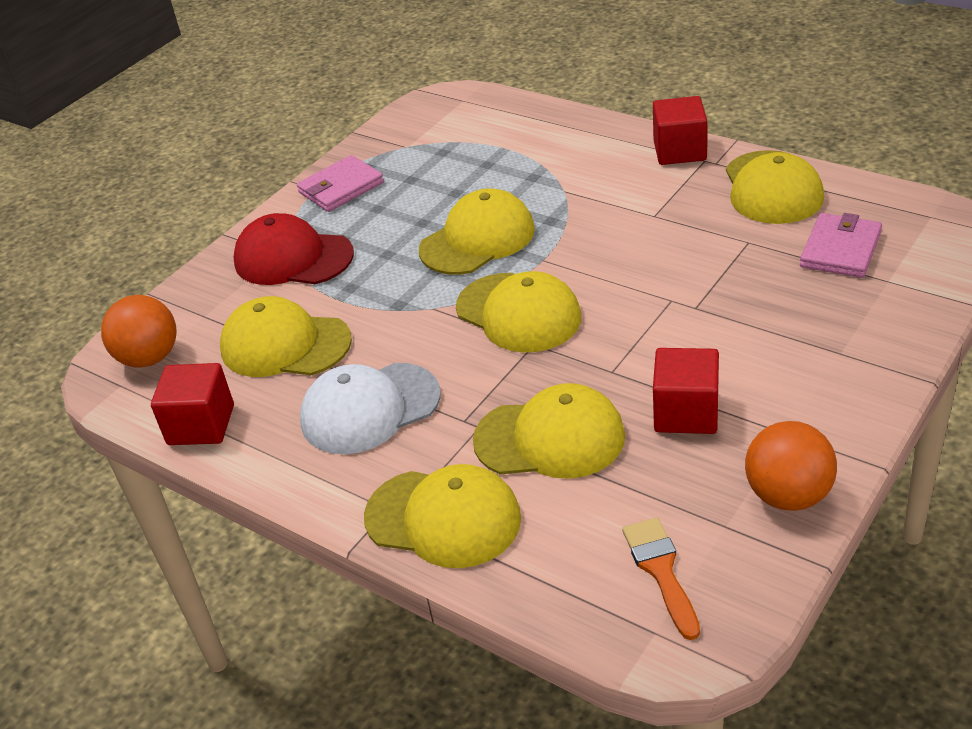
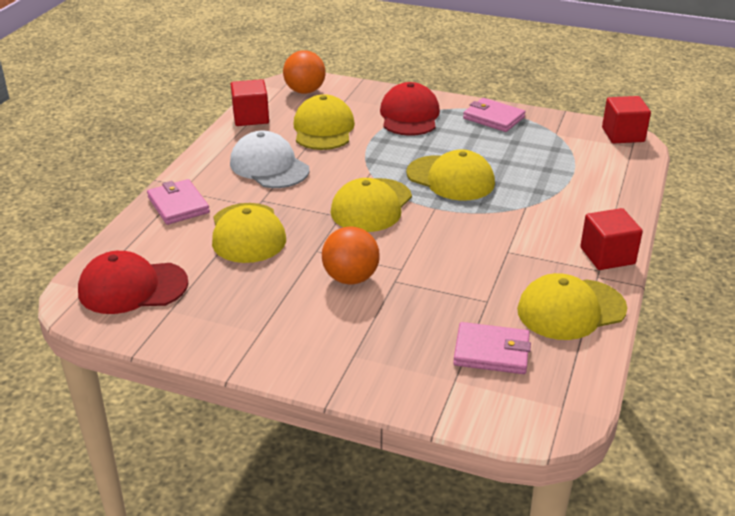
camera: 70 degrees right, 5 degrees down
yellow cap [364,464,521,568] -> pink wallet [147,179,210,225]
orange brush [622,518,700,640] -> red cap [78,251,189,314]
red cube [653,348,719,434] -> red cube moved to [602,96,651,143]
orange ball [745,421,837,511] -> orange ball moved to [322,227,380,285]

